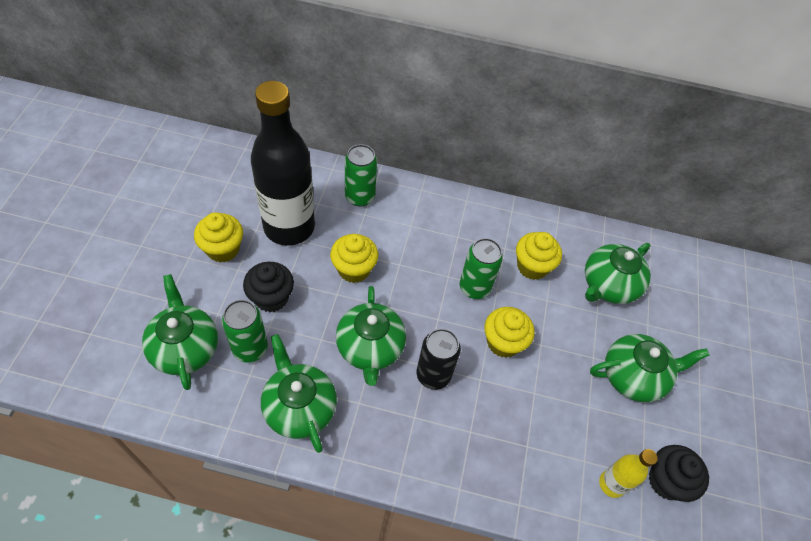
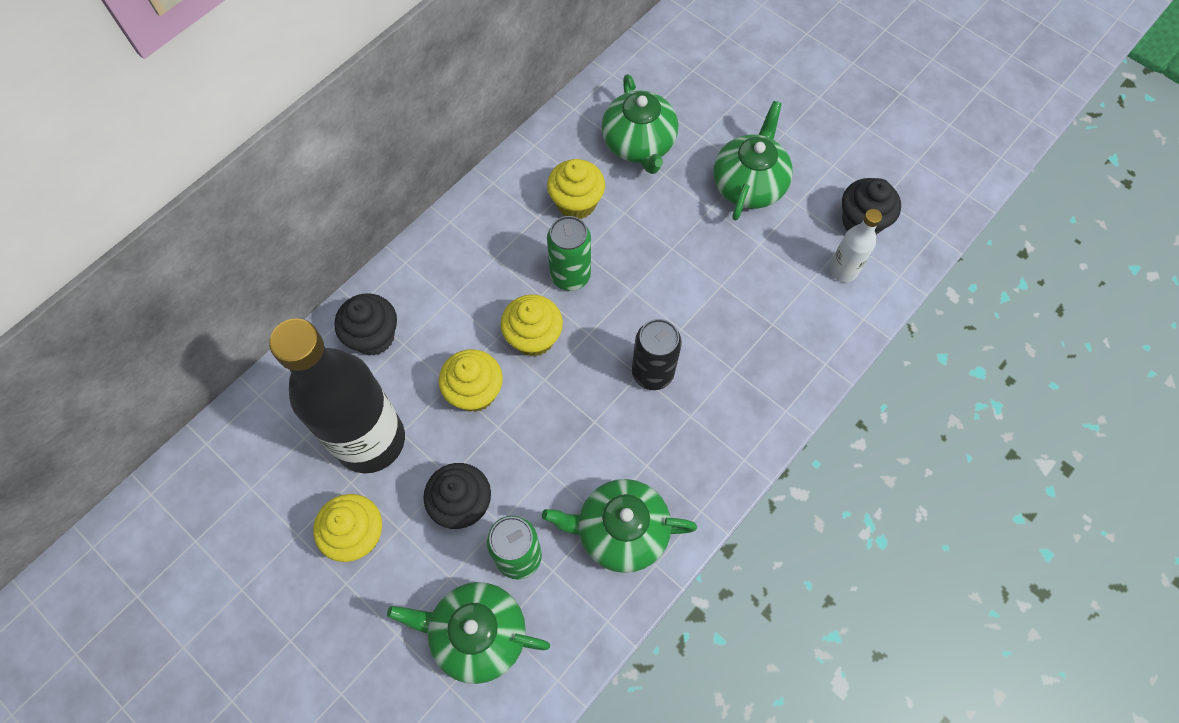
camera: 55 degrees left, 10 degrees up
green teapot [336,286,406,386] -> none
green can [345,144,377,207] -> black cupcake [335,293,397,355]
yellow cupcake [485,307,535,358] -> yellow cupcake moved to [501,295,563,357]
yellow bottle [599,449,658,498] -> white bottle [829,209,882,282]

